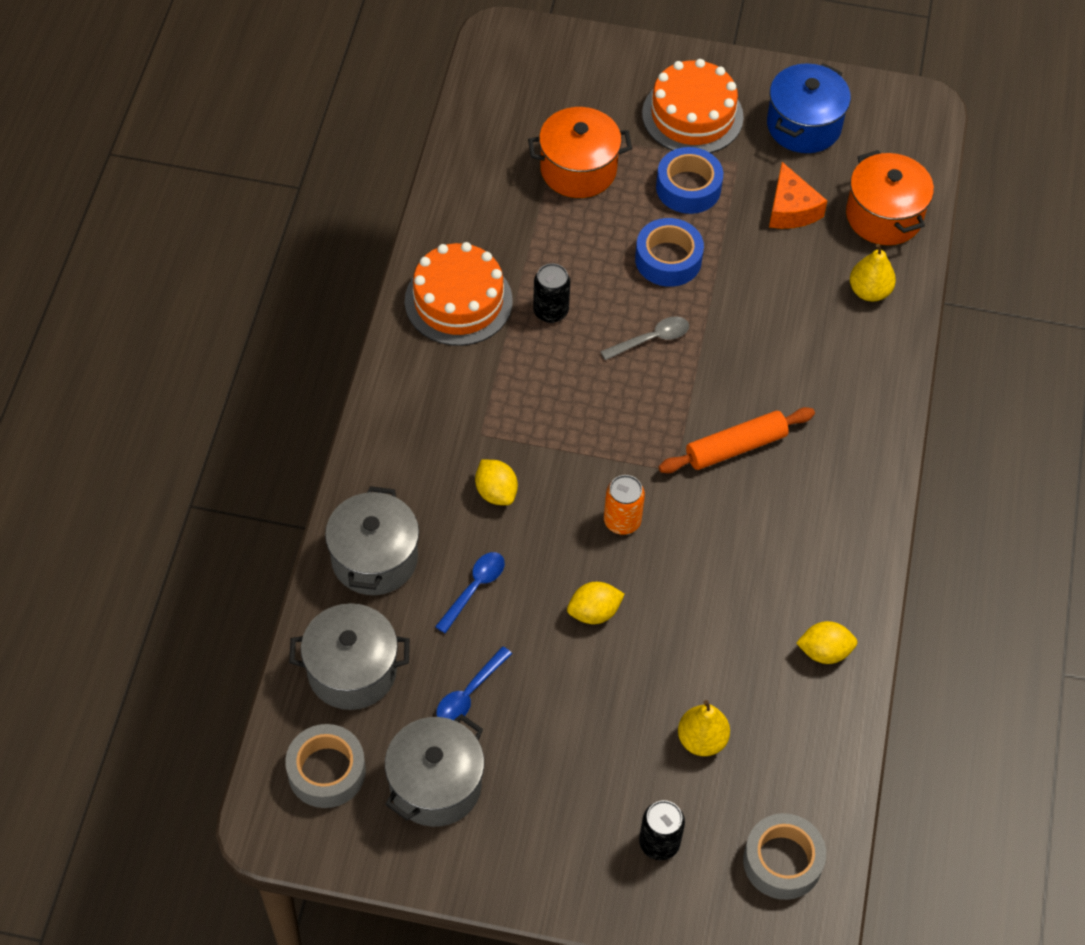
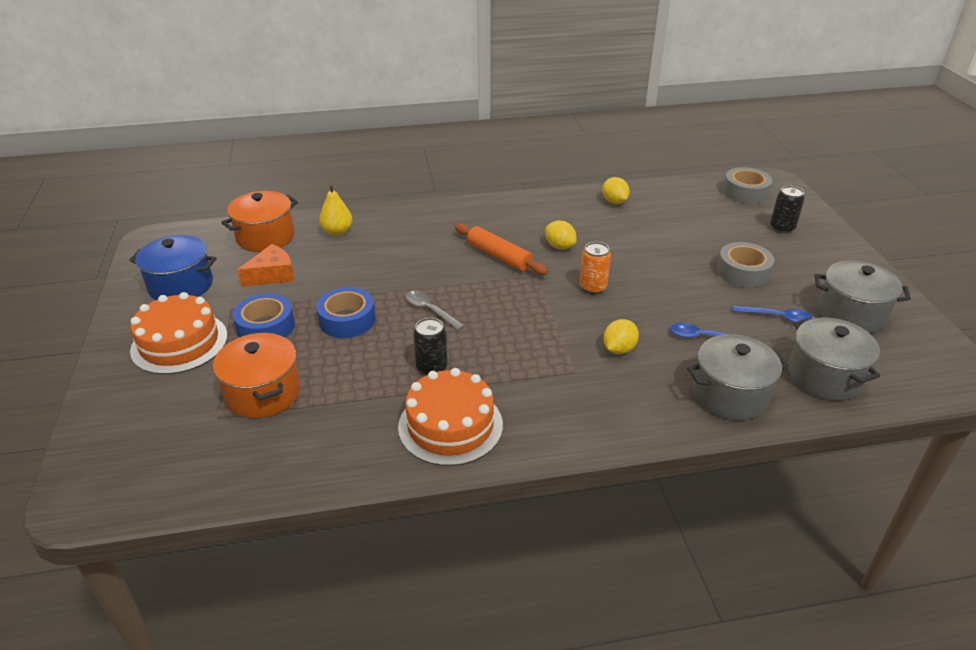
camera: 110 degrees left, 20 degrees down
grey tape [285,724,366,808] -> grey tape moved to [717,242,774,287]
yellow lemon [567,582,625,624] -> yellow lemon moved to [545,220,577,249]
yellow pear [678,700,730,756] -> none

